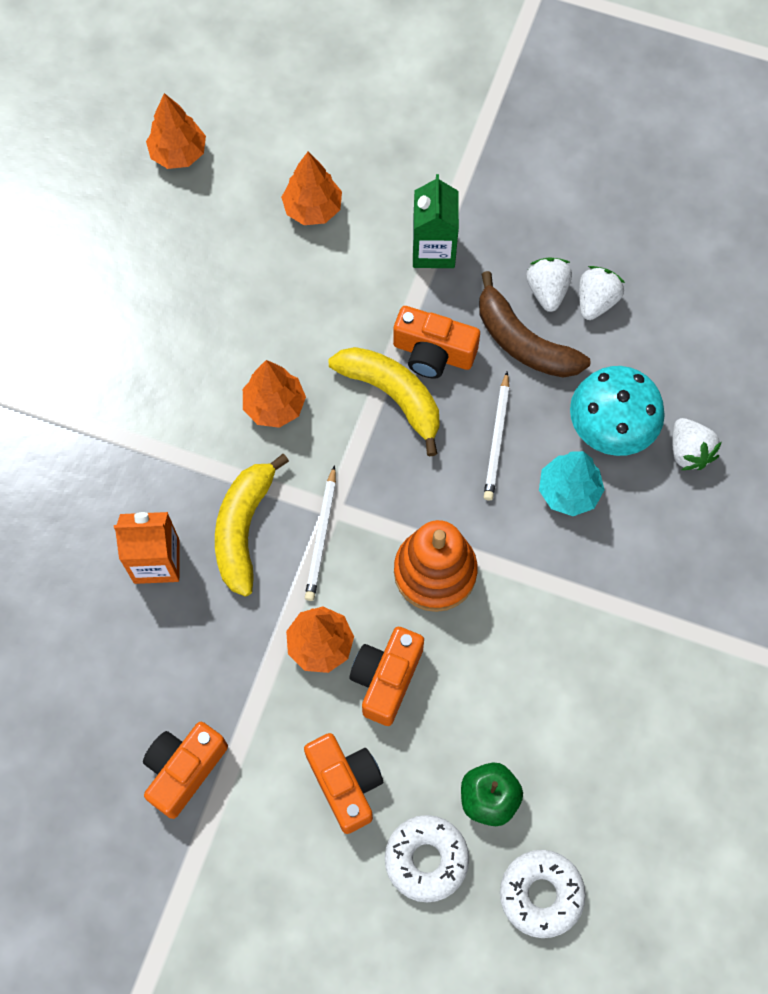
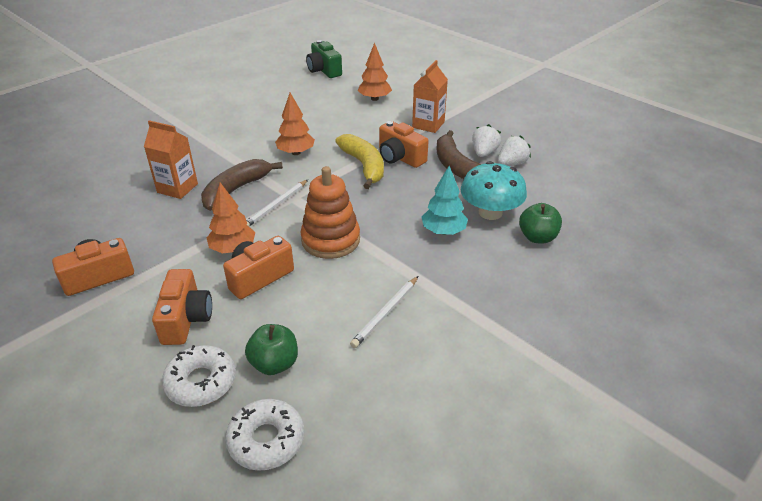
camera: 25 degrees right, 30 degrees down
orange tree [146,93,206,169] -> green camera [306,40,342,78]
yellow banana [215,454,289,597] -> brown banana [201,159,283,211]
green carton [413,174,459,268] -> orange carton [412,60,448,133]
white pencil [484,371,509,501] -> white pencil moved to [350,276,418,348]
white strawberry [672,418,722,470] -> green apple [519,203,562,244]

